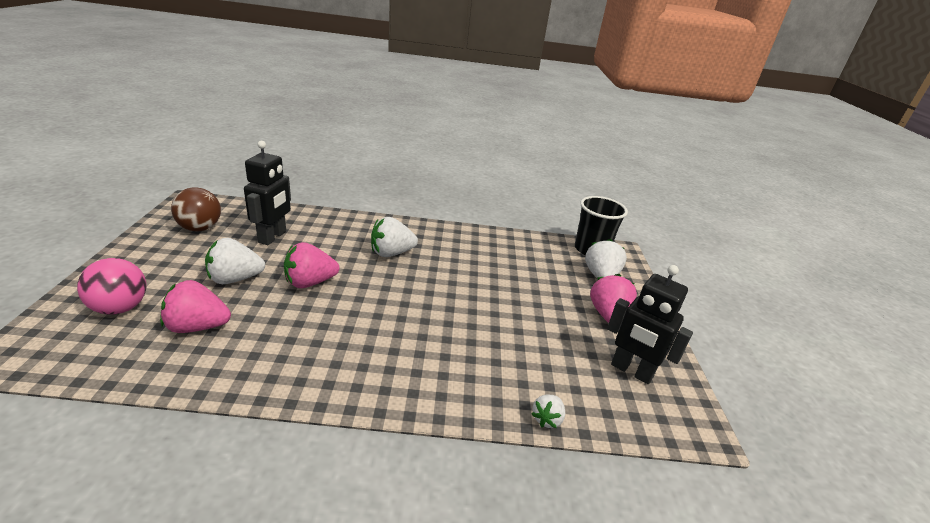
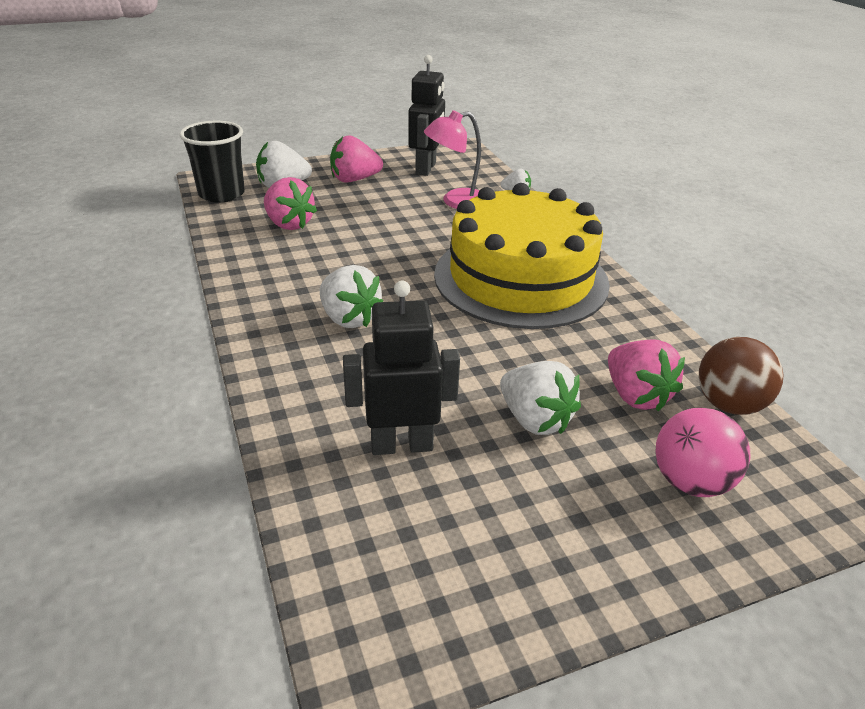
camera: 110 degrees left, 5 degrees up
brown ball [171,187,221,232] -> brown ball moved to [699,337,784,415]
pink strawberry [284,242,339,288] -> pink strawberry moved to [264,177,317,230]
none -> pink lamp [424,110,481,209]
none -> yellow cake [434,183,610,329]

